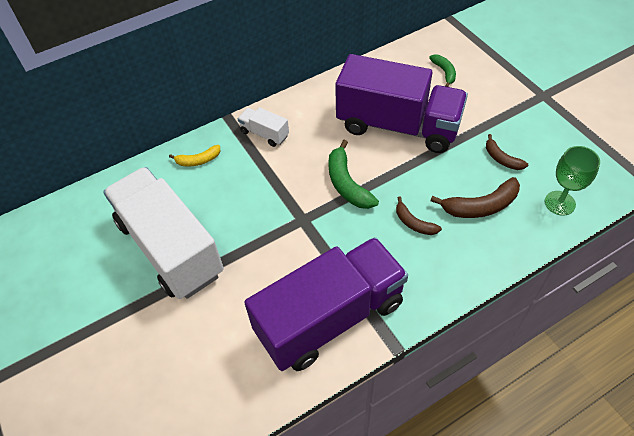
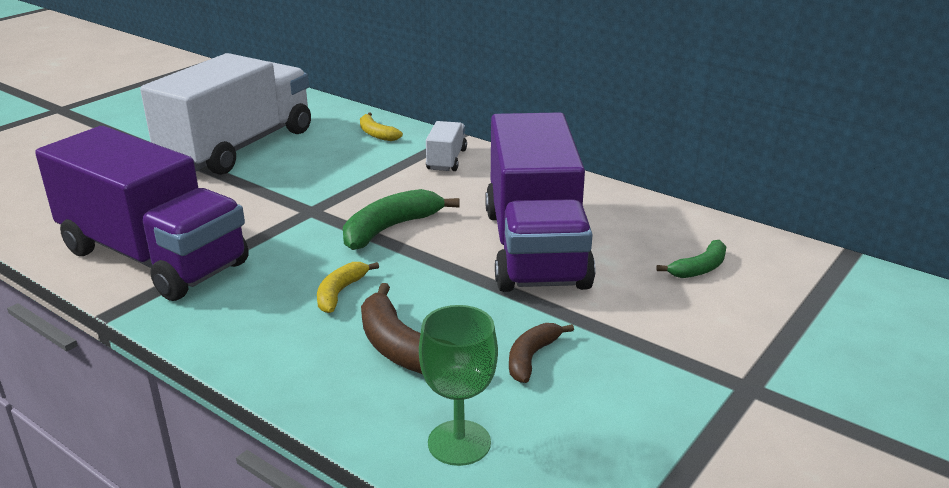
camera: 65 degrees right, 25 degrees down
brown banana [396,197,442,235] -> yellow banana [317,262,379,313]

